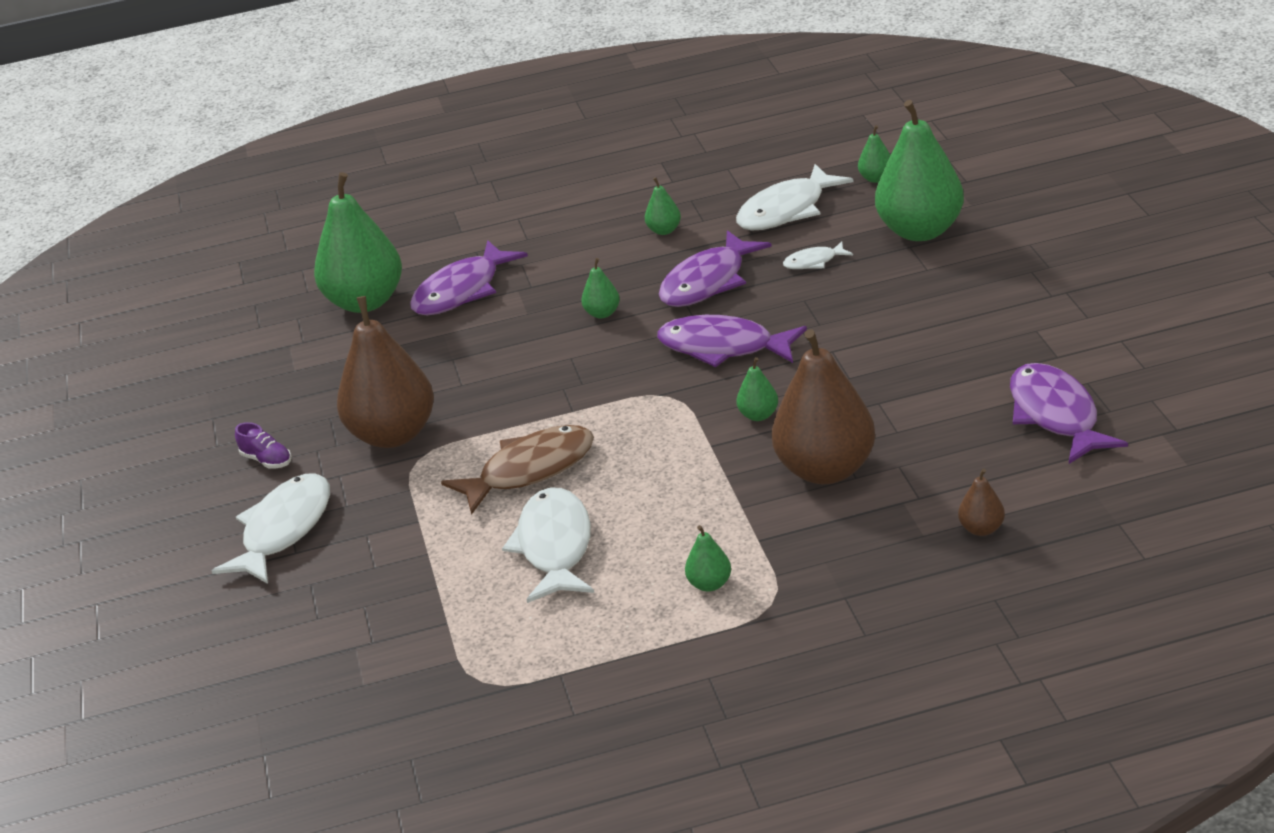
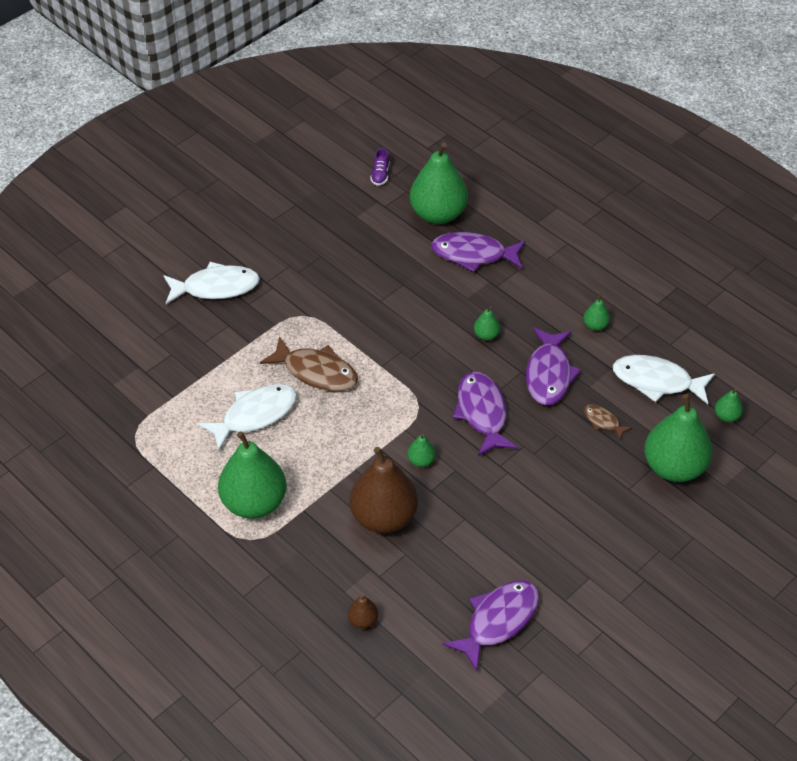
camera: 55 degrees right, 15 degrees up
purple shoe [235,422,292,469] -> purple shoe moved to [370,148,389,186]
brown pear [337,296,434,448] -> none
purple fish [659,230,772,307] -> purple fish turned 90 degrees counterclockwise [526,328,581,405]
green pear [685,525,731,592] -> green pear [218,431,286,519], size x2.35
white fish [783,241,853,269] -> brown fish [584,405,632,440]

